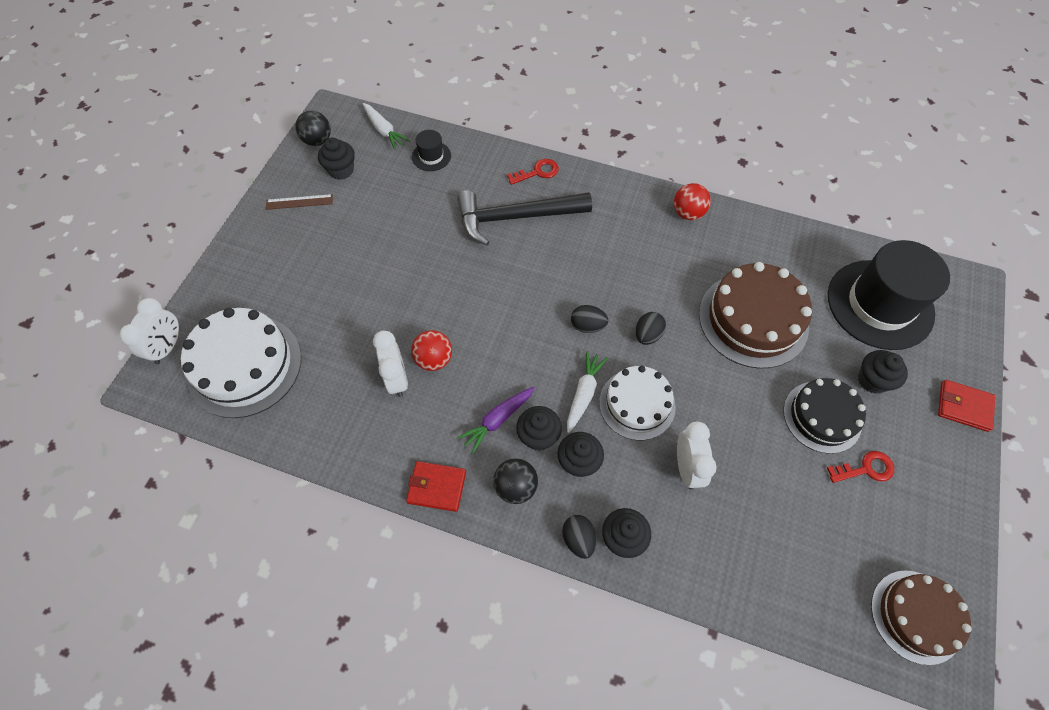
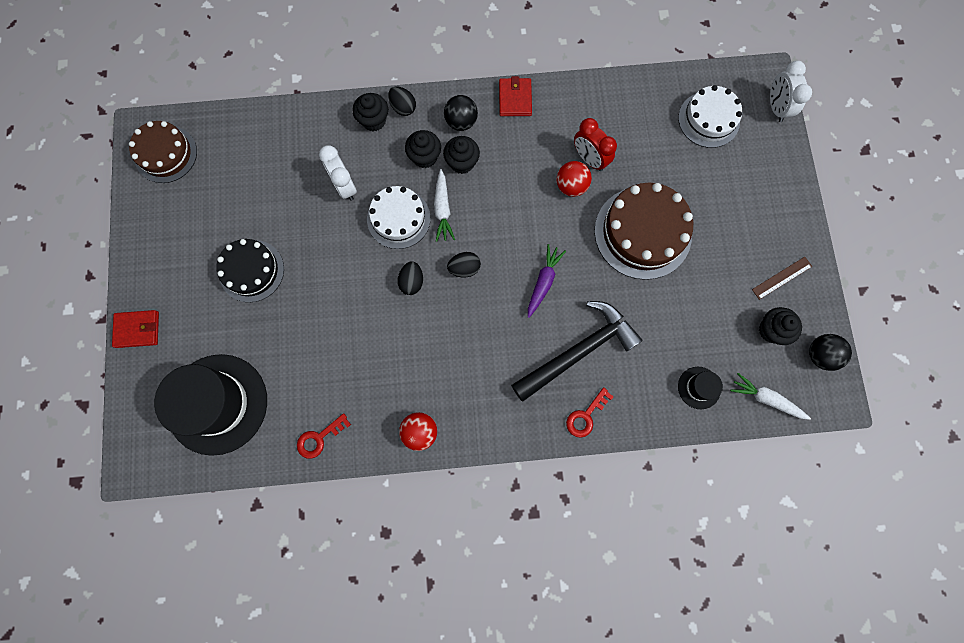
camera: 155 degrees right, 15 degrees up
white cake [181,308,301,418] -> white cake [678,85,742,148], size x0.66
white clock [373,331,408,397] -> red clock [574,118,617,171]
red wallet [406,461,466,512] -> red wallet turned 75 degrees counterclockwise [499,76,532,116]
purple carrot [457,387,535,454] -> purple carrot moved to [528,244,566,318]
brown cake [699,262,812,369] -> brown cake moved to [594,183,693,280]
red key [827,451,894,483] -> red key moved to [297,413,351,459]
black cupcake [858,350,908,394] -> none

